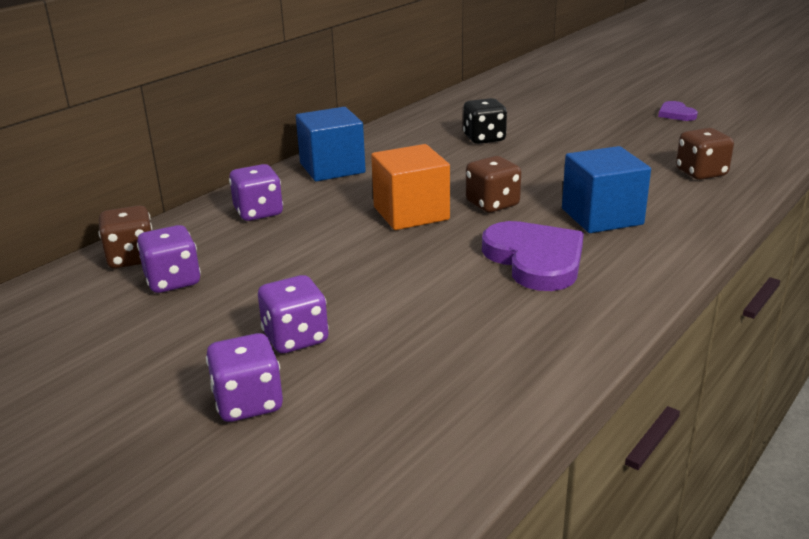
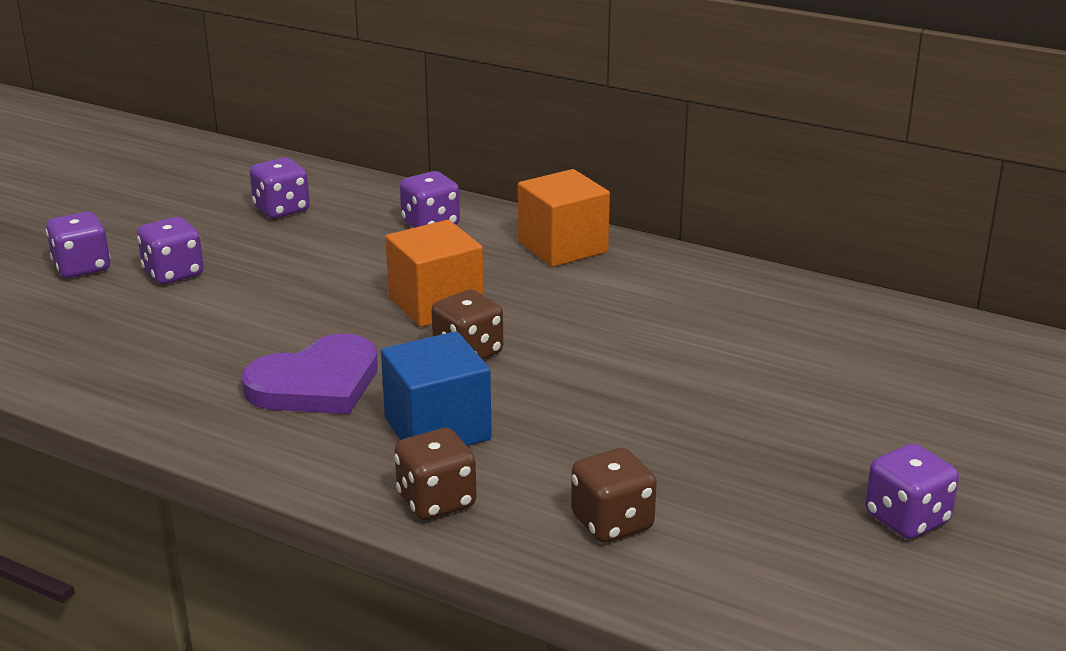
camera: 80 degrees right, 0 degrees up
brown dice [99,205,152,268] -> brown dice moved to [394,428,476,520]
blue cube [296,107,366,181] -> orange cube [518,169,610,267]
black dice [463,98,507,144] -> none
purple heart [658,101,698,121] -> purple dice [865,443,959,539]

